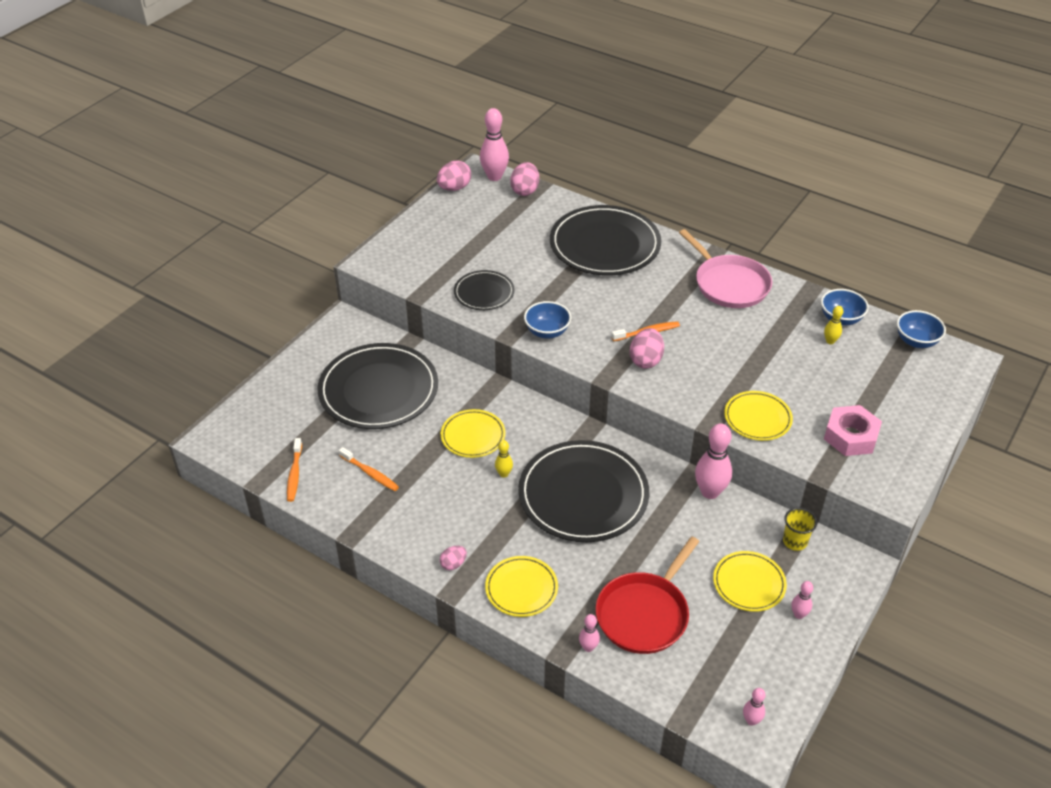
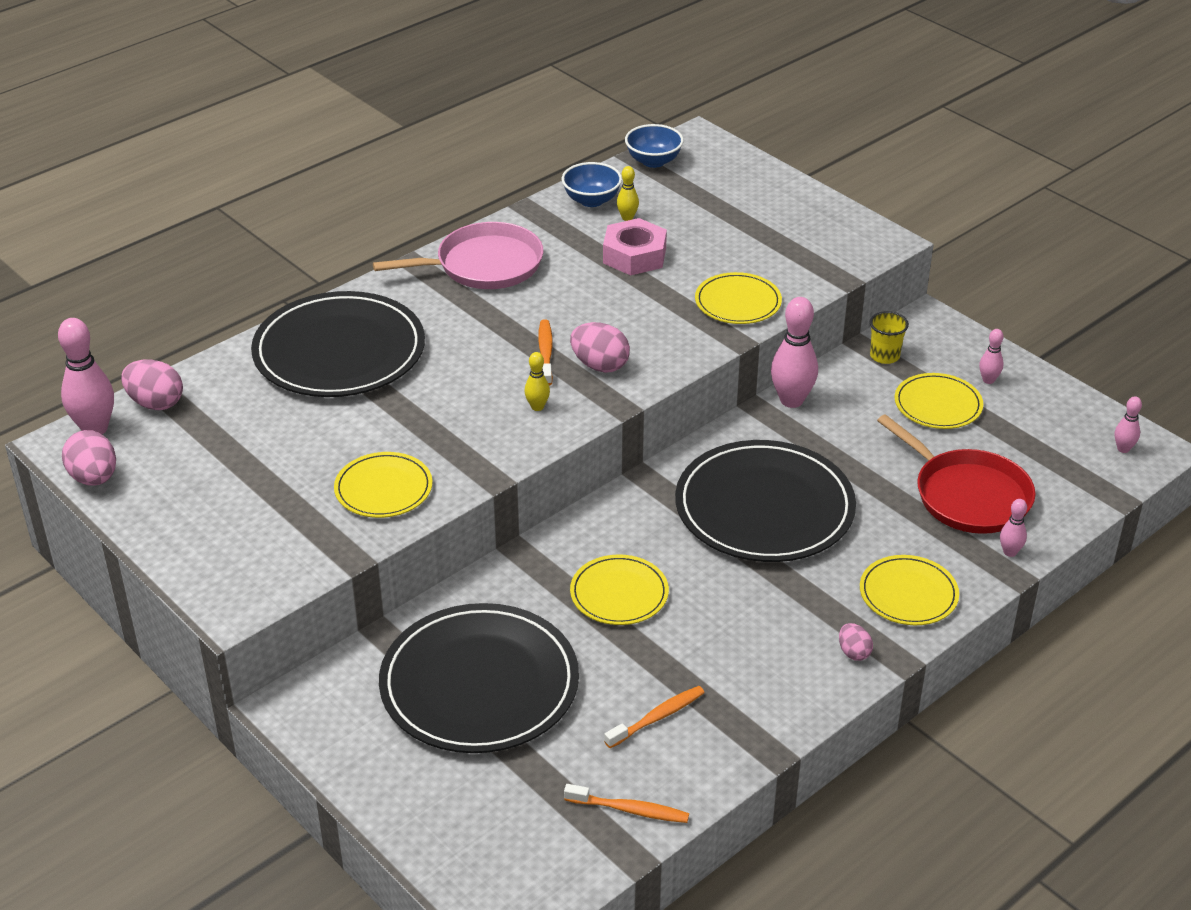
camera: 75 degrees left, 5 degrees down
black plate [454,270,515,310] -> yellow plate [334,452,433,518]
yellow bowling pin [495,440,513,478] -> yellow bowling pin moved to [524,352,550,411]
blue bowl [524,301,571,339] -> none
pink nut [824,405,882,456] -> pink nut moved to [603,218,667,275]

